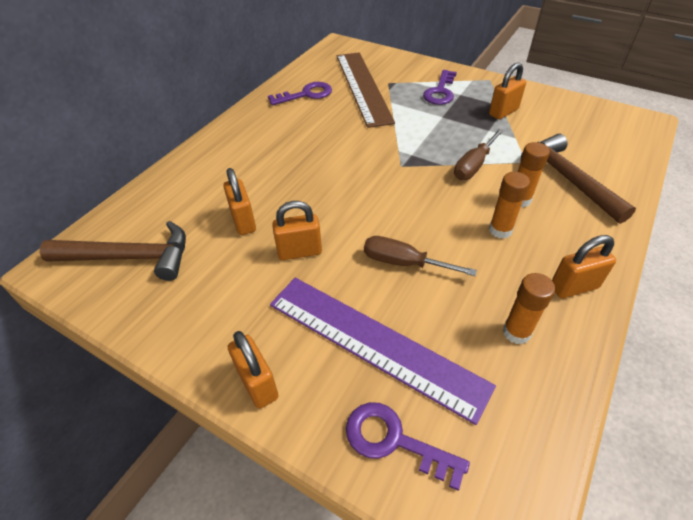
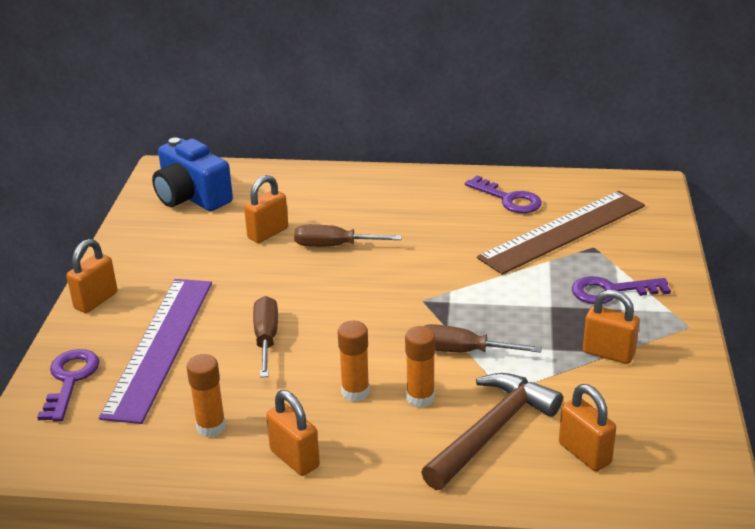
camera: 65 degrees right, 15 degrees down
brown hammer [40,221,186,281] -> blue camera [152,138,233,211]
orange padlock [272,201,322,260] -> orange padlock moved to [559,384,616,471]
none -> brown screwdriver [294,224,402,247]

